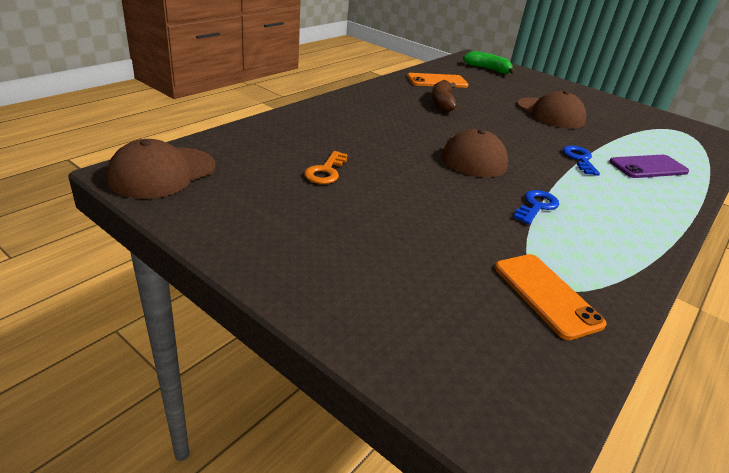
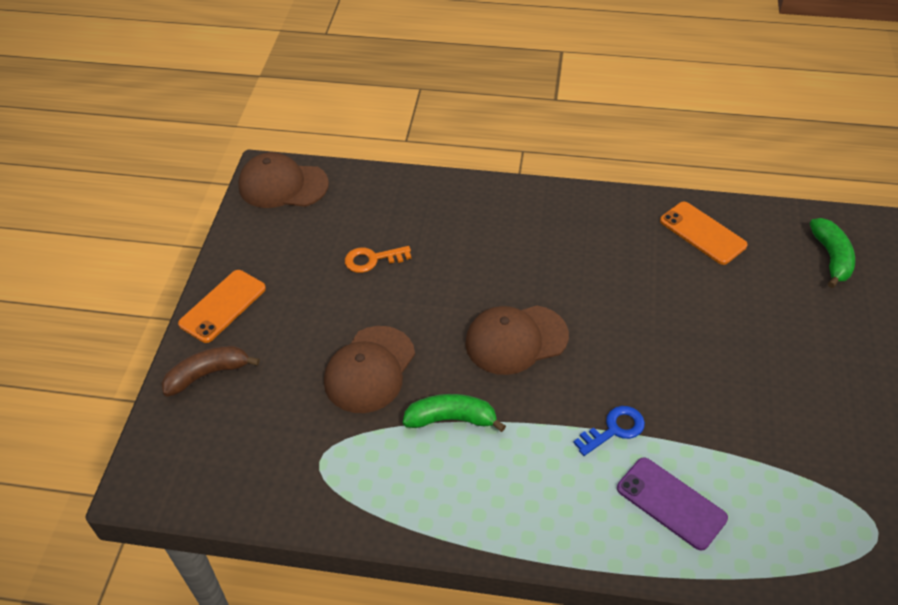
camera: 65 degrees right, 15 degrees up
brown banana [431,80,457,112] -> brown banana moved to [161,345,260,397]
orange phone [495,254,607,340] -> orange phone moved to [178,270,266,343]
blue key [514,190,559,224] -> green banana [403,394,506,432]
brown cap [517,91,586,129] -> brown cap moved to [324,326,415,413]

